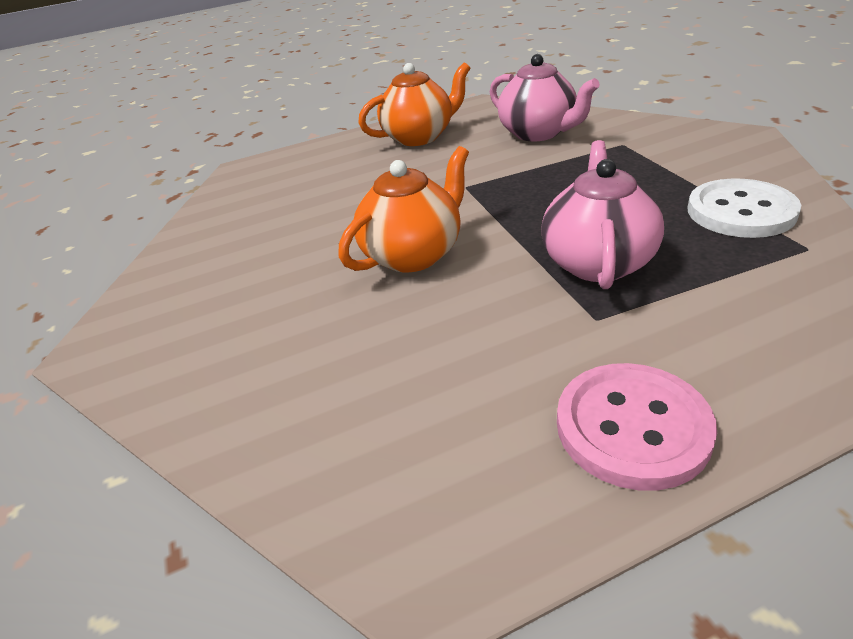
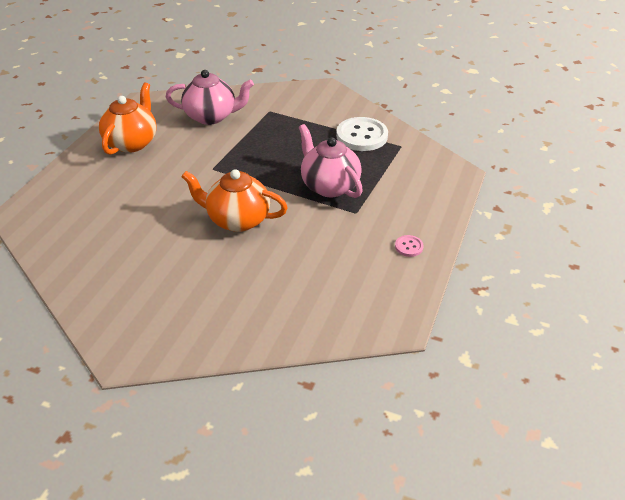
camera: 50 degrees left, 5 degrees up
orange teapot [339,146,469,273] -> orange teapot turned 75 degrees counterclockwise [181,169,288,232]
pink button [557,363,717,491] -> pink button [395,235,424,257], size x0.45

